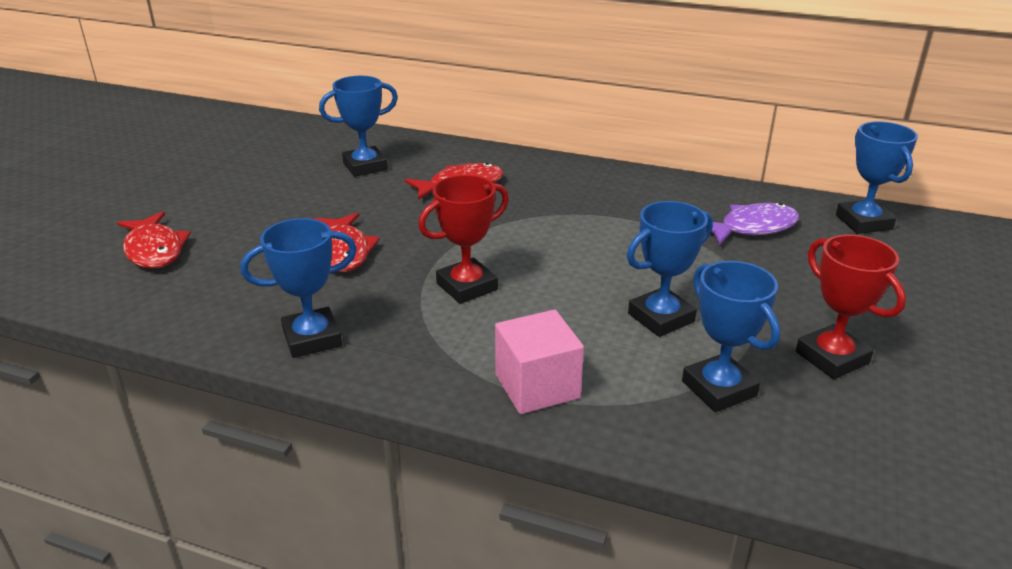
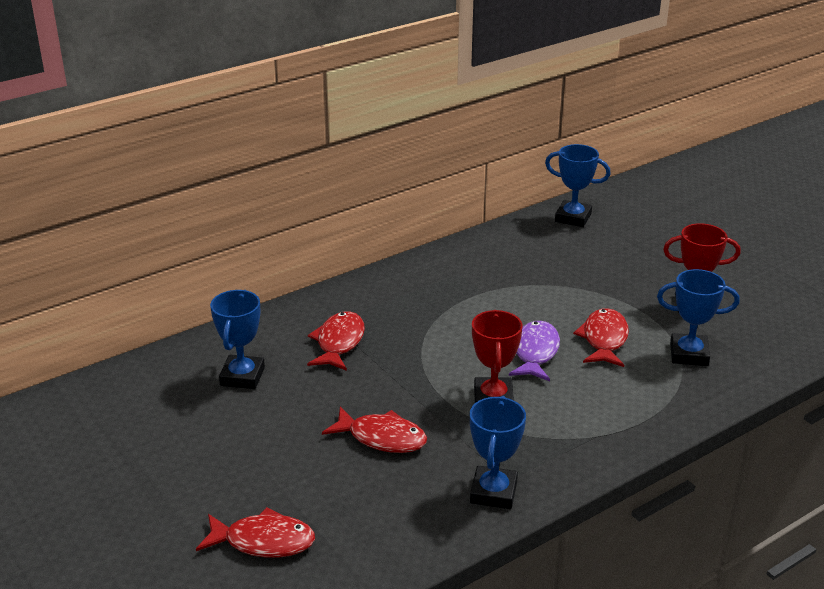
camera: 55 degrees left, 0 degrees up
pink cube [495,310,584,414] -> none
blue trophy [627,201,713,337] -> red fish [573,308,629,367]
purple fish [711,203,799,245] -> purple fish moved to [509,321,560,381]

